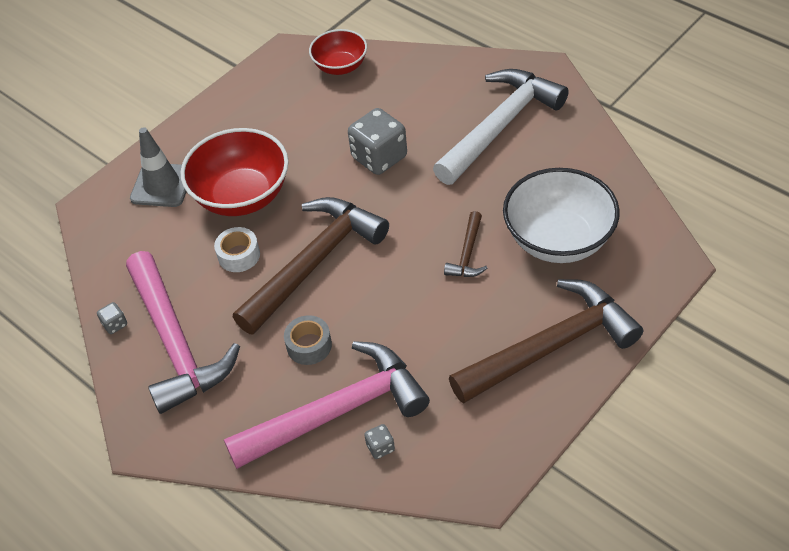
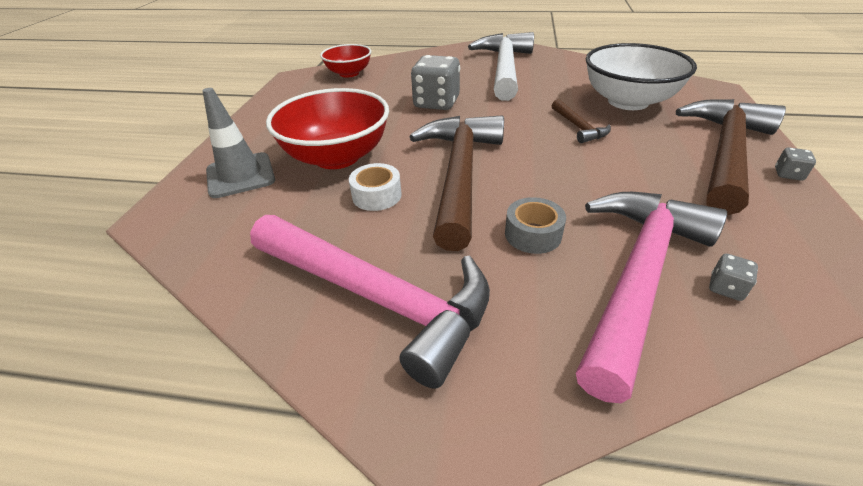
camera: 35 degrees left, 10 degrees down
grey dice [97,302,127,334] -> grey dice moved to [775,147,816,181]

